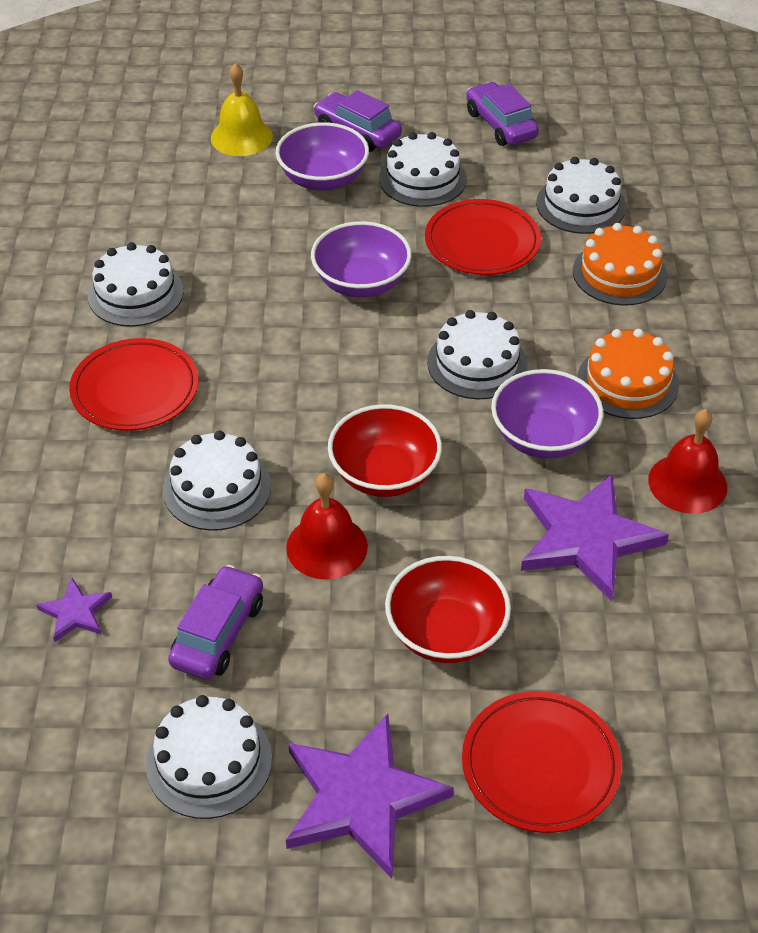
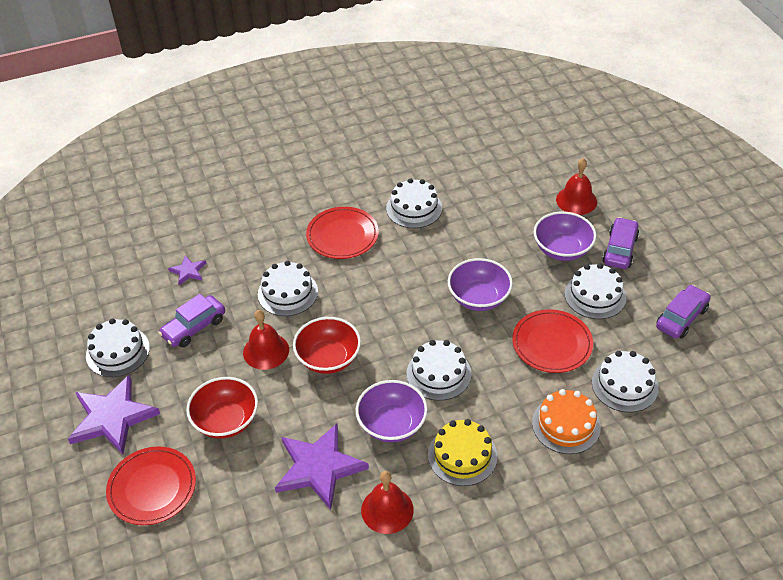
camera: 70 degrees right, 0 degrees up
purple car [168,565,263,680] -> purple car turned 135 degrees clockwise [158,294,225,347]
yellow bell [211,63,273,156] -> red bell [556,158,597,215]
orange cake [577,329,679,419] -> yellow cake [428,419,497,486]

